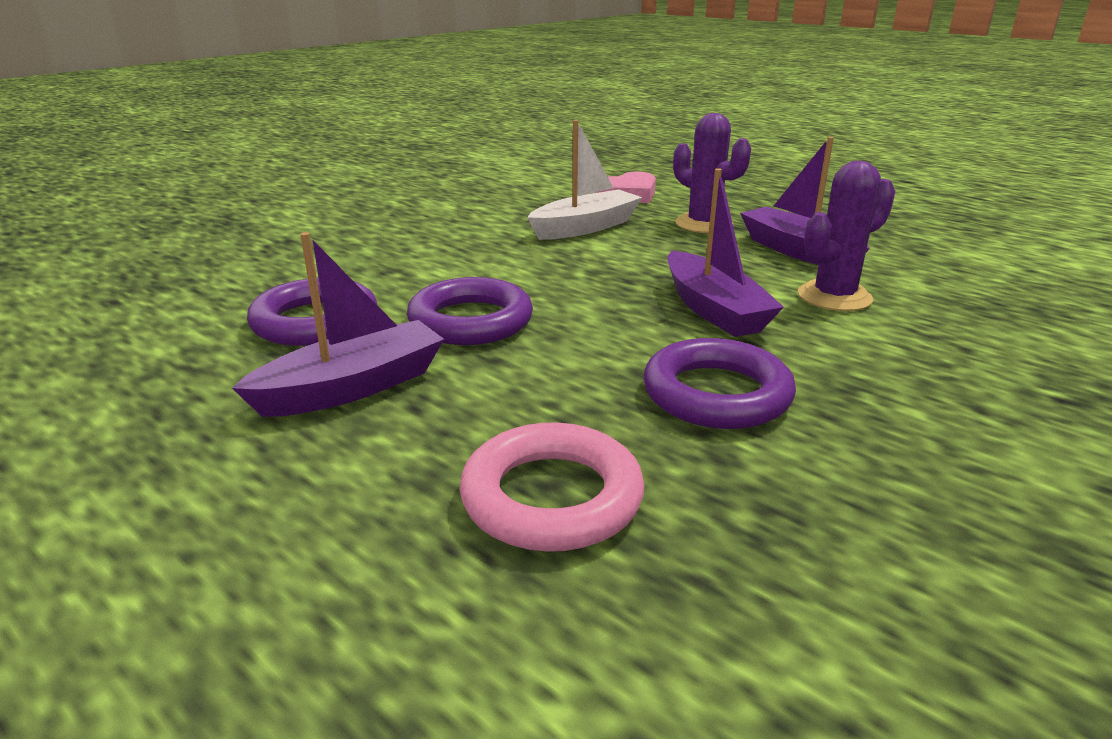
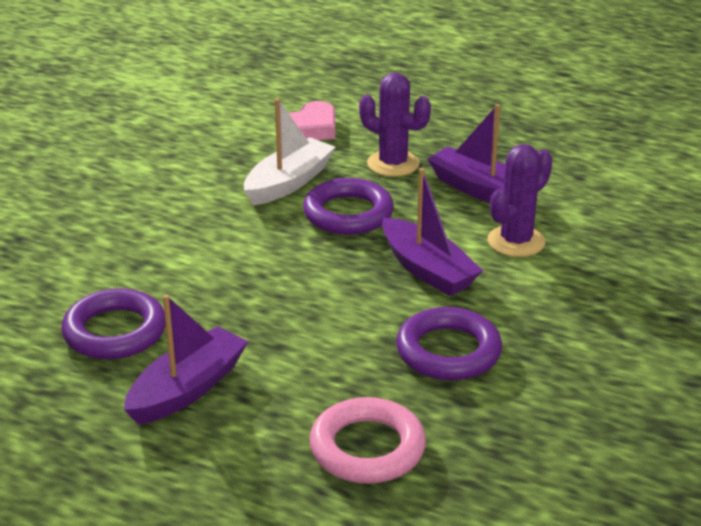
camera: 15 degrees left, 5 degrees up
purple ring [407,277,533,345] -> purple ring moved to [303,178,394,235]

